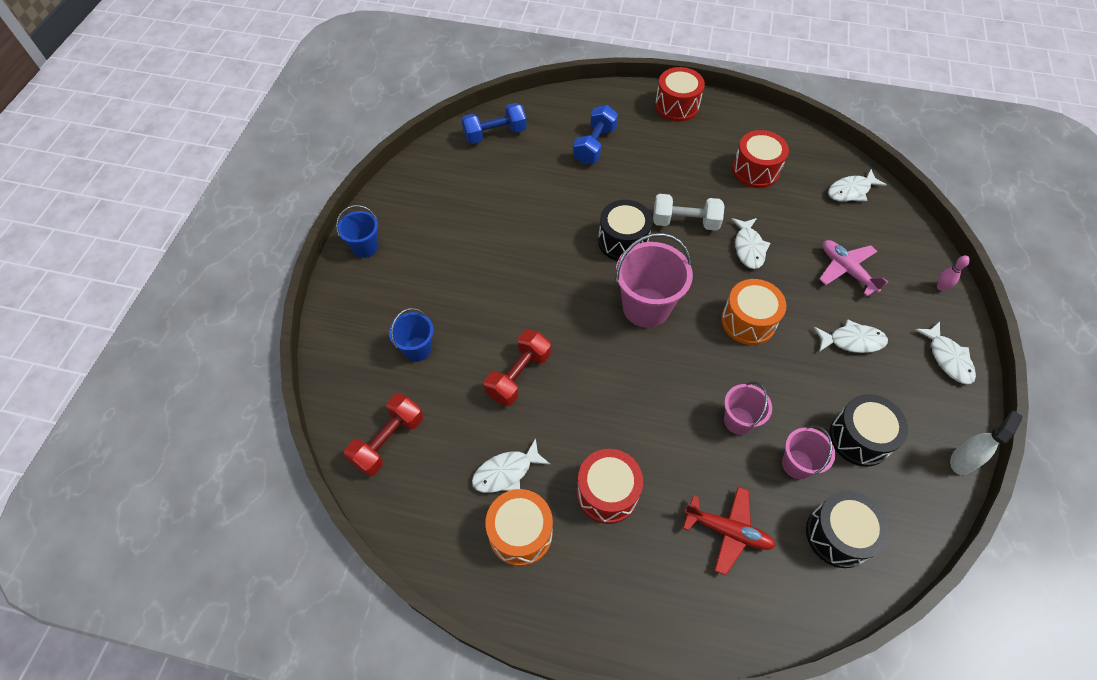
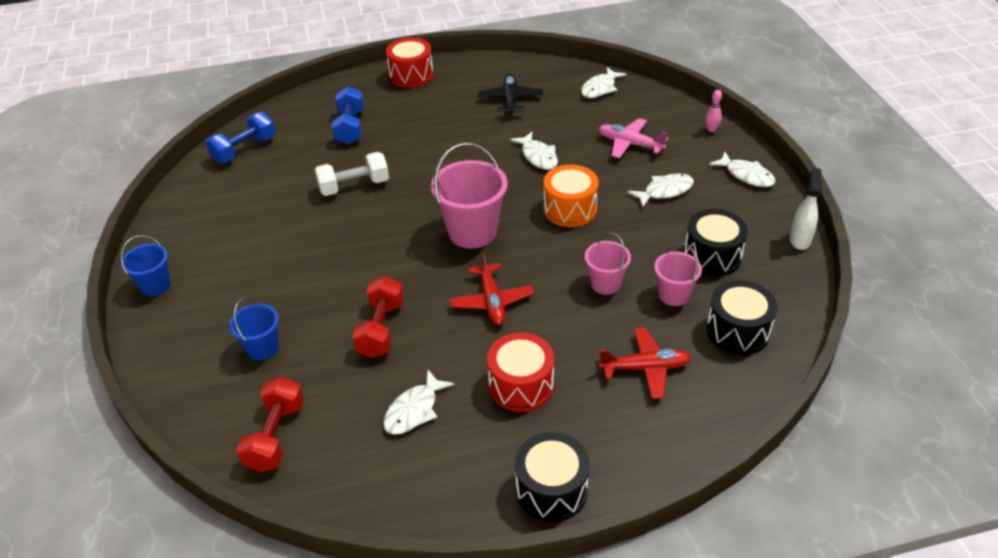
camera: 25 degrees left, 15 degrees down
orange drum [485,489,553,566] -> none
black drum [598,200,653,261] -> black drum moved to [515,432,590,522]
white dumbbell [653,194,724,231] -> white dumbbell moved to [315,152,389,196]
red drum [732,130,789,188] -> black plane [478,74,543,115]
none -> red plane [450,251,534,325]

